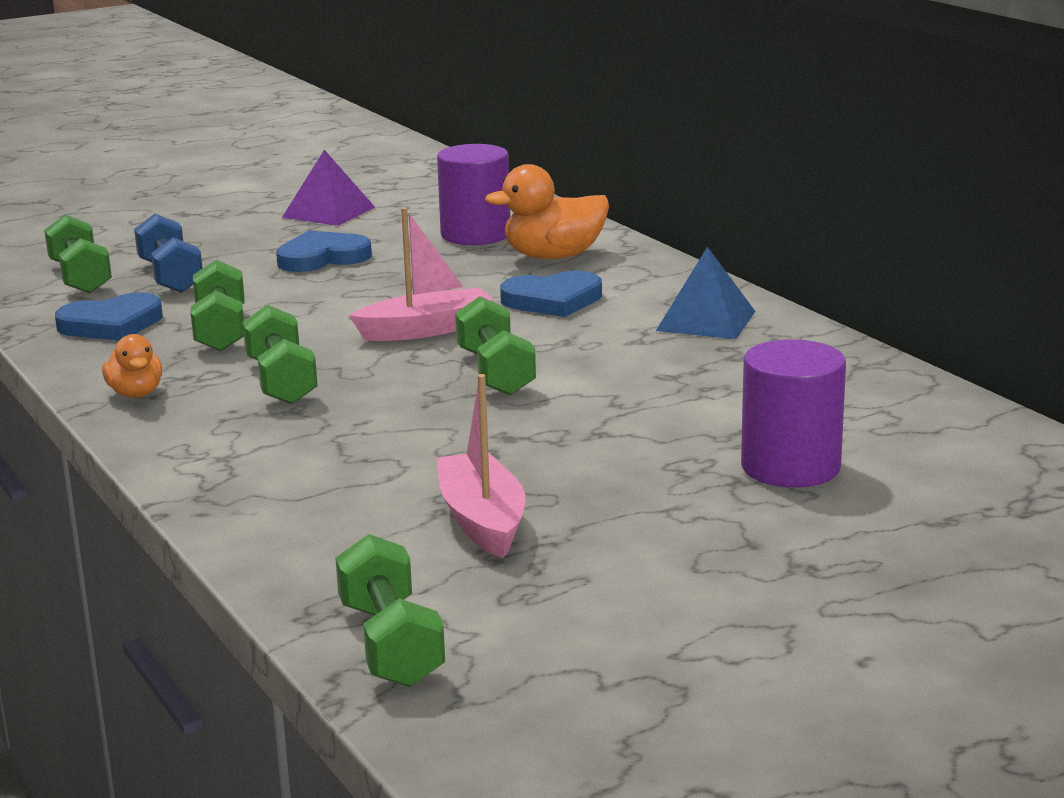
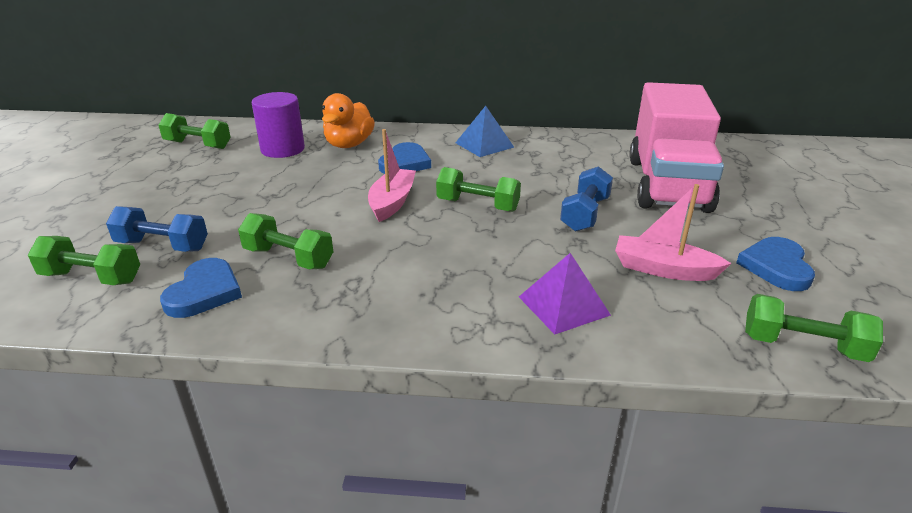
camera: 55 degrees left, 10 degrees up
orange duck [102,334,162,398] -> none
green dumbbell [243,305,318,404] -> green dumbbell moved to [158,113,230,149]
blue heart [276,231,372,272] -> blue heart moved to [736,237,815,291]
purple pyramid [282,150,375,226] -> purple pyramid moved to [519,253,611,334]
purple cylinder [741,339,846,487] -> pink truck [629,82,724,213]
none -> blue dumbbell [560,166,613,232]

